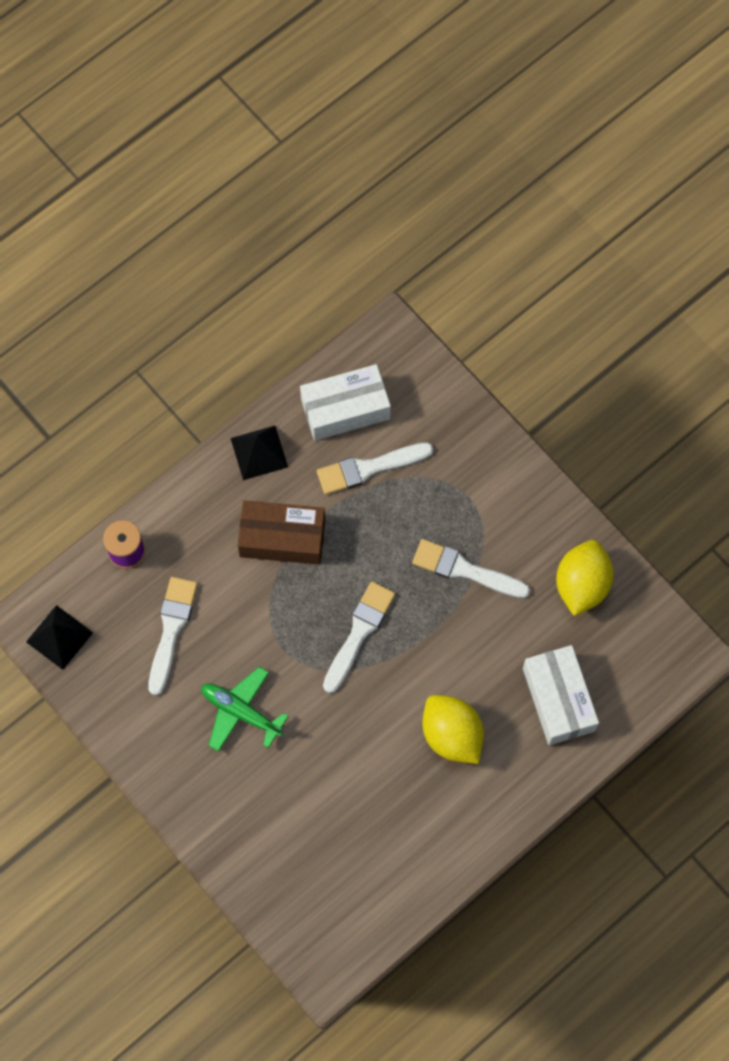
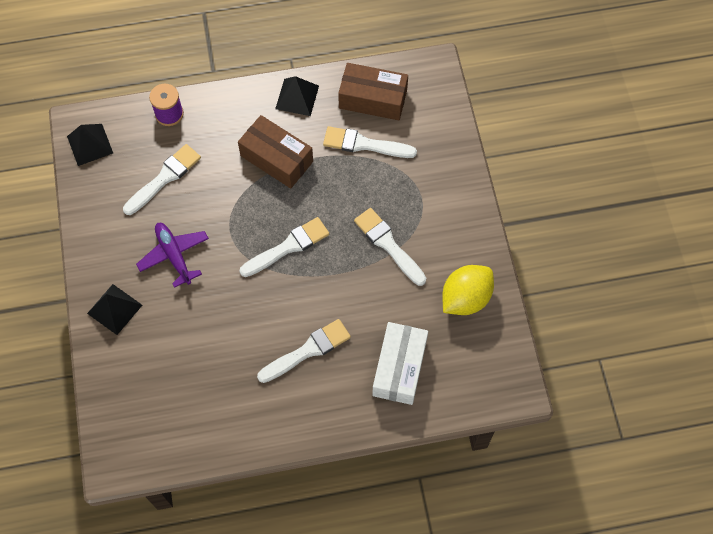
camera: 30 degrees right, 5 degrees down
green plane [201,666,289,752] -> purple plane [136,223,209,288]
white box [300,364,391,441] -> brown box [338,63,408,120]
yellow lemon [422,695,484,764] -> white brush [257,319,351,383]
none -> black pyramid [87,284,142,335]

